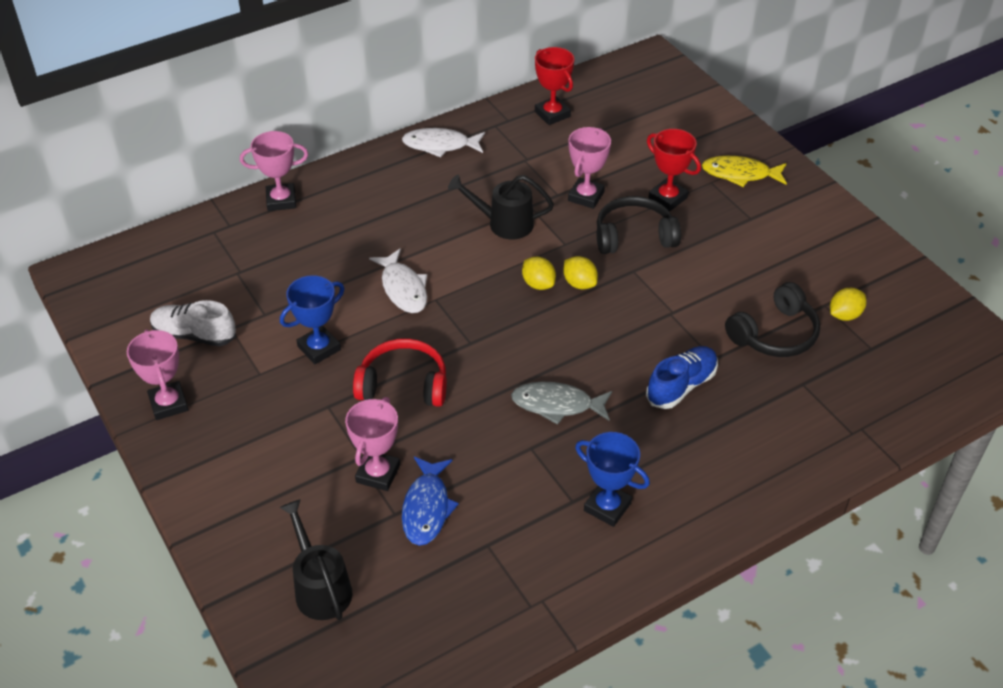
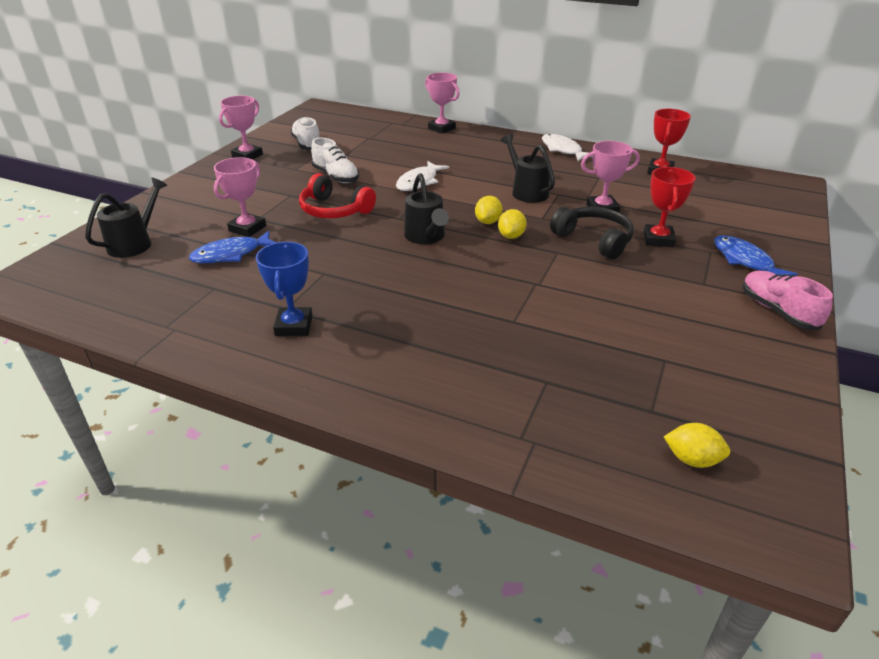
camera: 55 degrees right, 10 degrees down
blue trophy [280,275,344,364] -> white shoe [311,138,359,183]
pink trophy [345,397,400,491] -> pink trophy turned 45 degrees counterclockwise [214,157,266,237]
red headphones [353,338,447,407] -> red headphones turned 150 degrees clockwise [299,173,376,218]
grey fish [511,382,612,425] -> none
blue shoe [646,346,718,409] -> none
yellow fish [702,156,787,187] -> blue fish [714,235,798,276]
black headphones [725,282,820,357] -> none
yellow lemon [830,288,866,321] -> yellow lemon moved to [664,423,730,468]
none -> black watering can [404,173,449,244]
none -> pink shoe [742,271,833,330]

